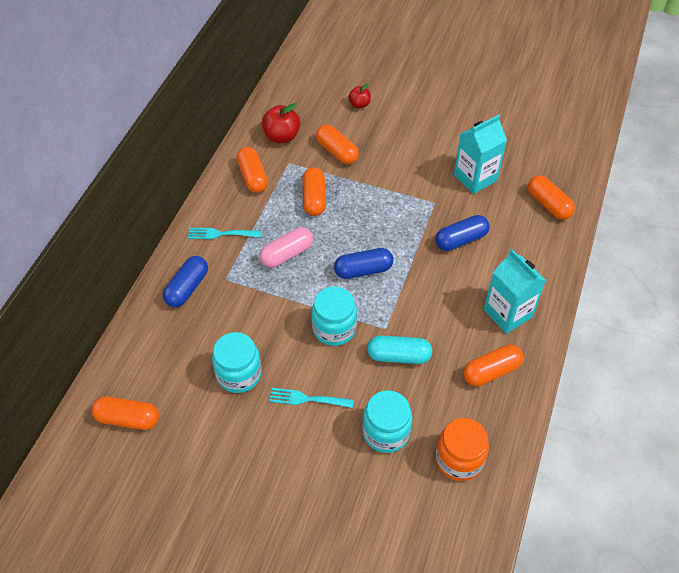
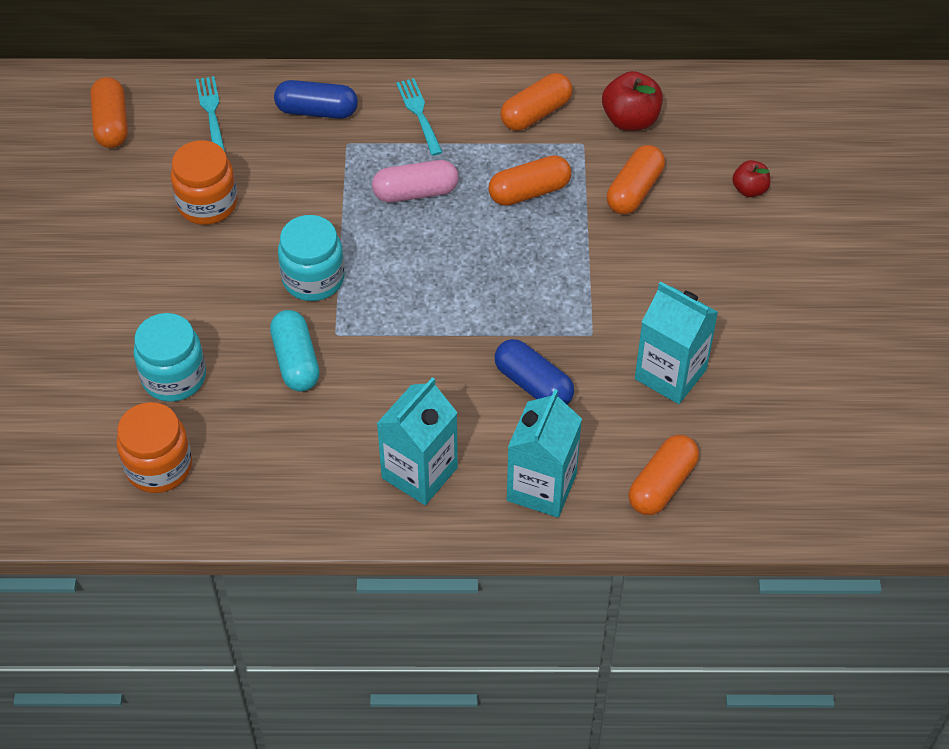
camera: 70 degrees right, 0 degrees up
turquoise jar [212,332,262,393] -> orange jar [171,140,237,225]
pink capsule [260,227,313,268] -> pink capsule turned 45 degrees counterclockwise [372,160,459,203]
turquoise fork [269,388,354,408] -> turquoise fork moved to [196,76,225,151]
blue capsule [334,248,394,279] -> none
orange capsule [463,344,523,386] -> none
none -> turquoise carton [507,389,582,517]

